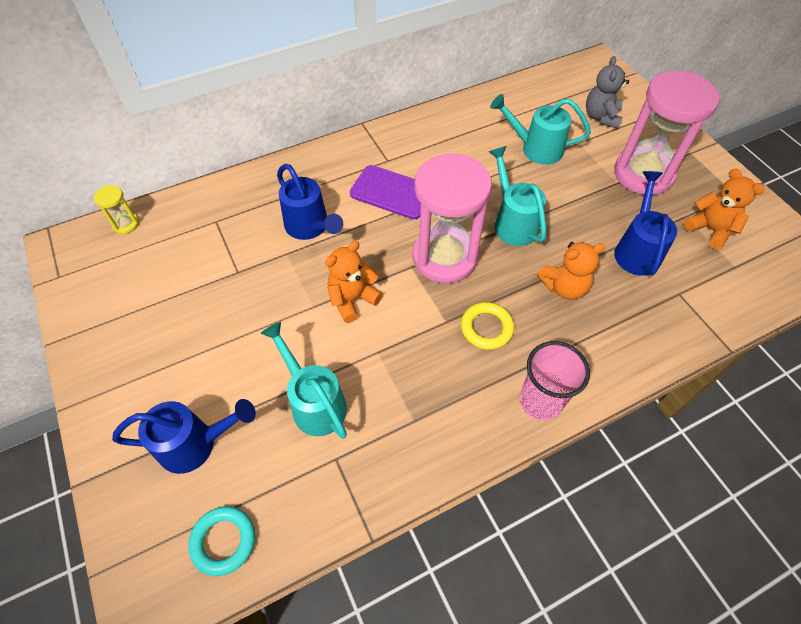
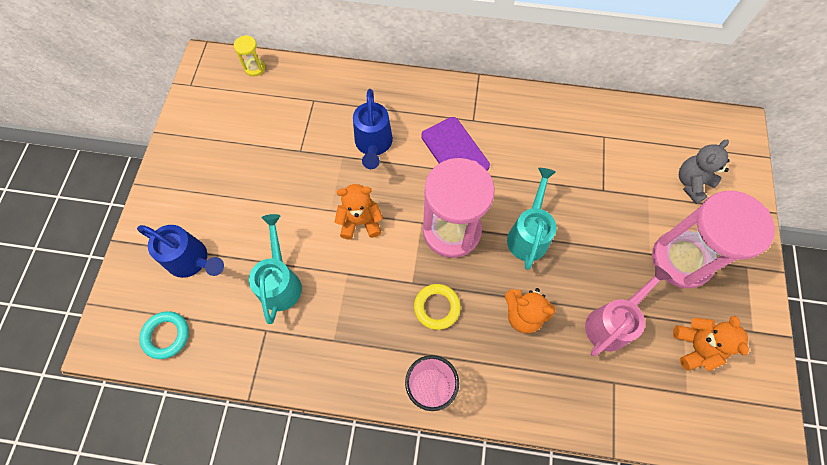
camera: 35 degrees right, 10 degrees up
turquoise watering can [490,94,591,165] -> none
blue watering can [614,171,677,276] -> pink watering can [585,265,672,356]

